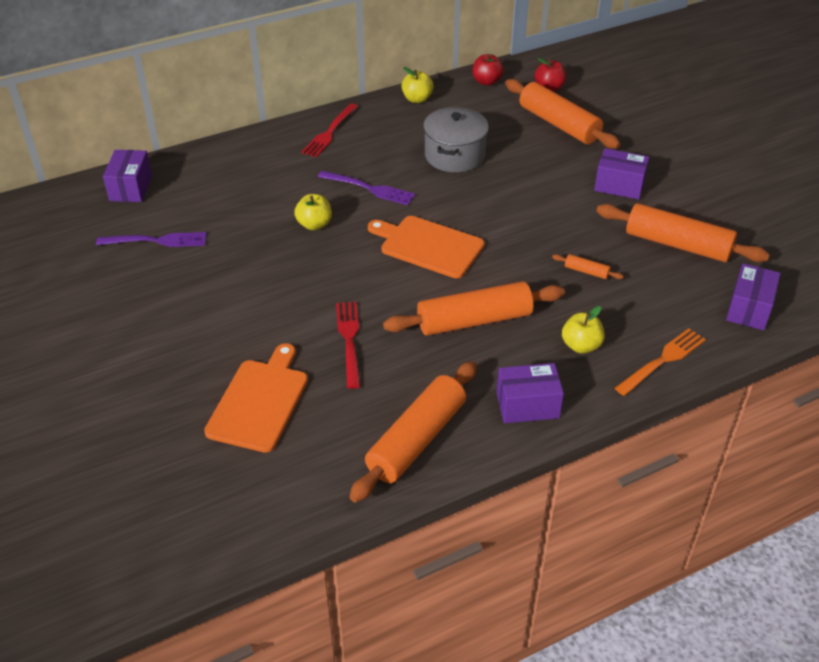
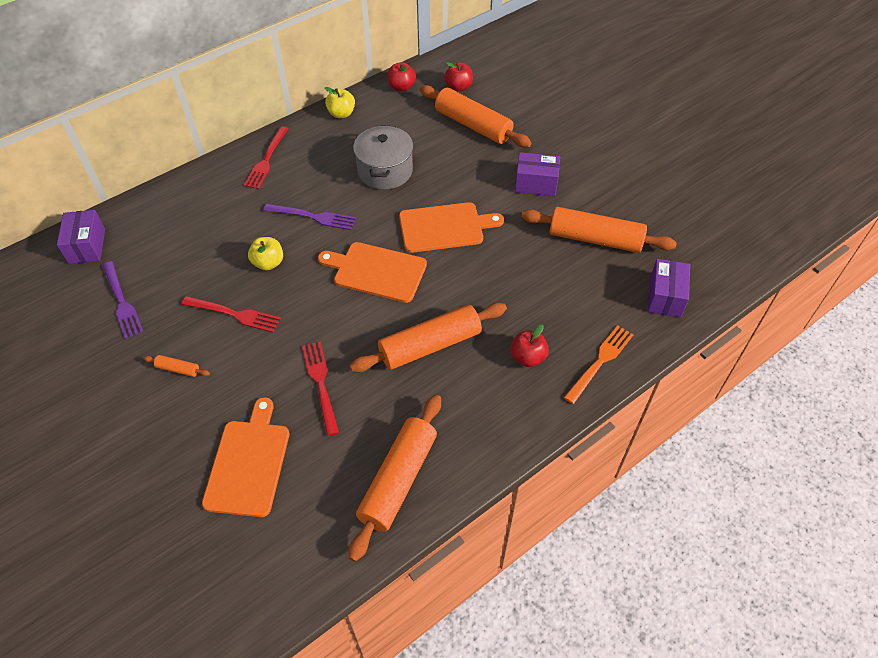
camera: 10 degrees left, 10 degrees up
purple fork [96,232,207,247] -> purple fork turned 75 degrees clockwise [102,261,144,339]
purple box [497,363,564,423] -> none
orange rolling pin [552,254,624,279] -> orange rolling pin moved to [143,355,210,377]
yellow apple [562,306,605,354] -> red apple [510,324,549,367]
none -> red fork [181,296,281,333]
none -> orange cutting board [399,202,504,253]

